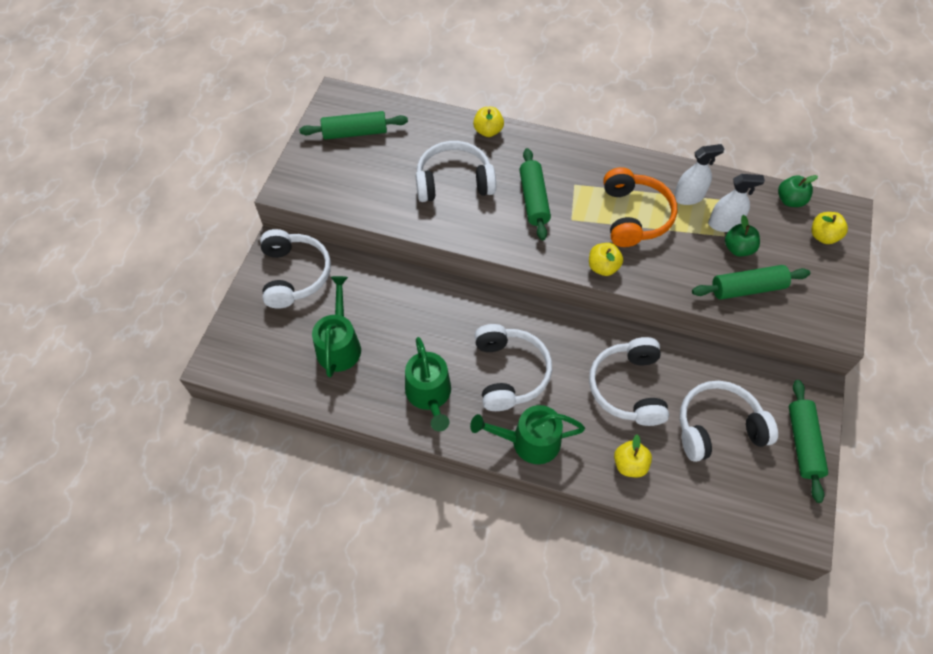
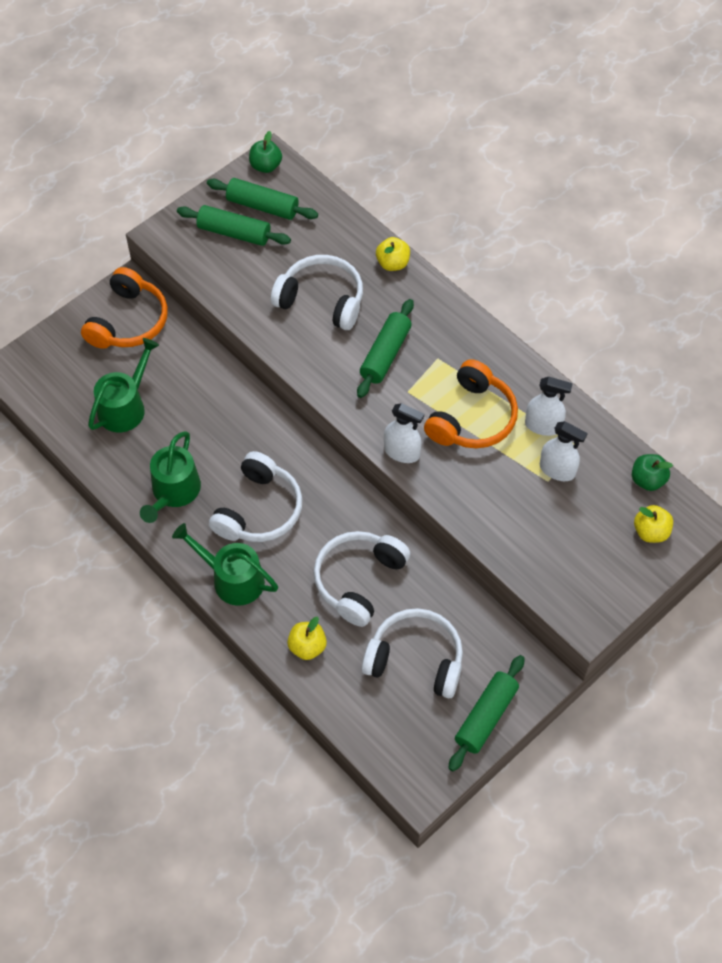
camera: 30 degrees right, 0 degrees up
white headphones [260,229,331,309] -> orange headphones [81,267,168,349]
yellow apple [589,243,623,276] -> white spray bottle [384,403,424,463]
green rolling pin [692,265,810,300] -> green rolling pin moved to [177,205,291,246]
green apple [725,215,760,256] -> green apple moved to [249,131,282,173]

